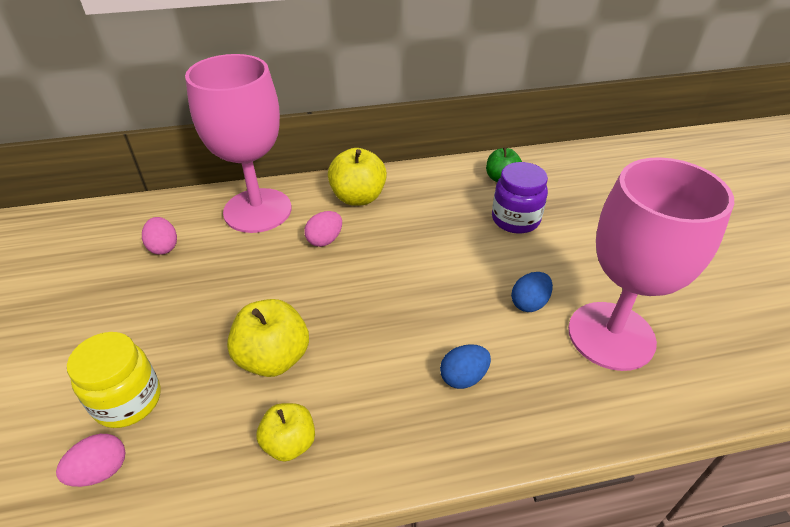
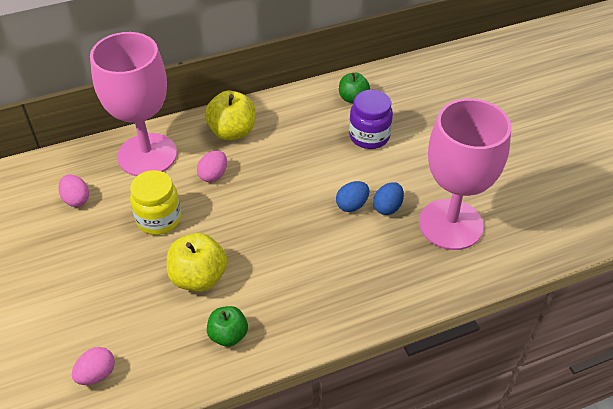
camera: 10 degrees left, 5 degrees up
yellow jar [67,332,160,428] -> yellow jar moved to [130,170,181,235]
yellow apple [256,403,315,462] -> green apple [207,306,248,347]
blue egg [440,344,491,389] -> blue egg moved to [336,181,369,212]

